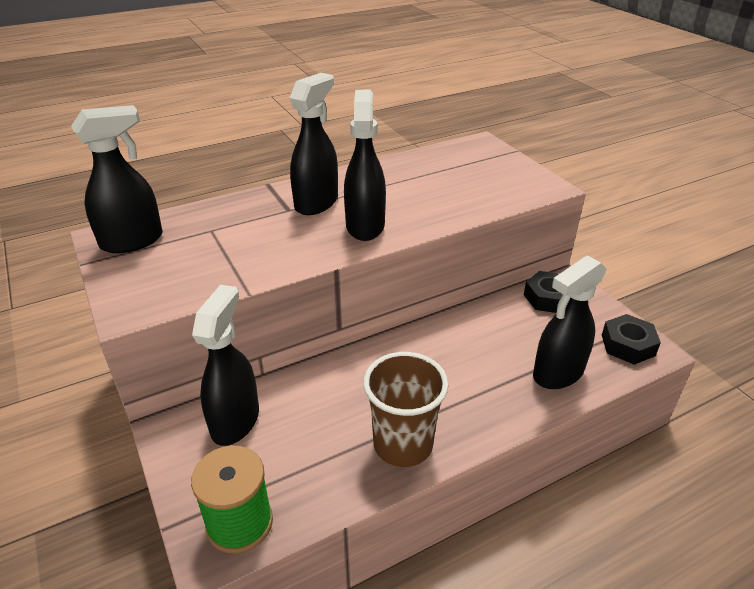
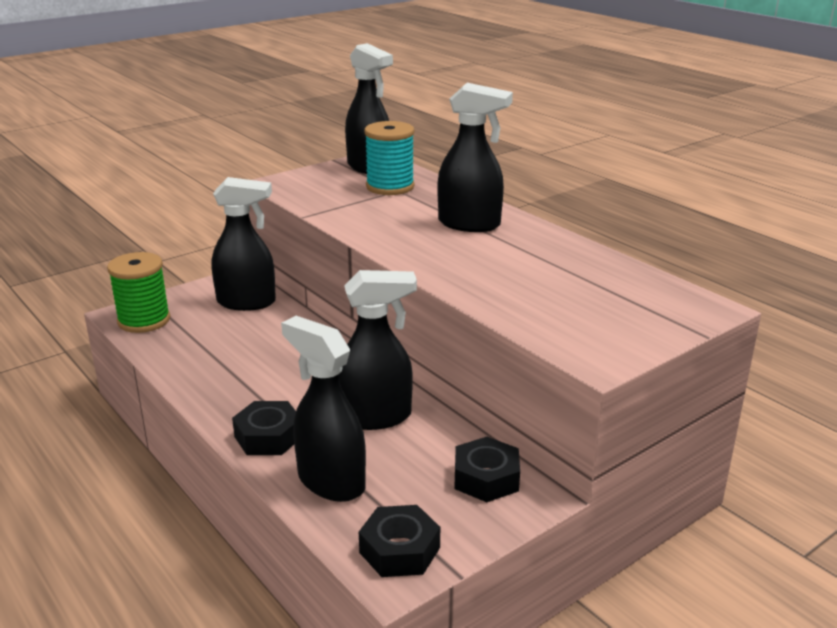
camera: 80 degrees right, 10 degrees down
black spray bottle [344,90,386,241] -> black spray bottle moved to [339,270,417,430]
brown cup [363,352,449,467] -> none
none -> black nut [232,401,296,455]
none -> turquoise spool [364,121,415,195]

